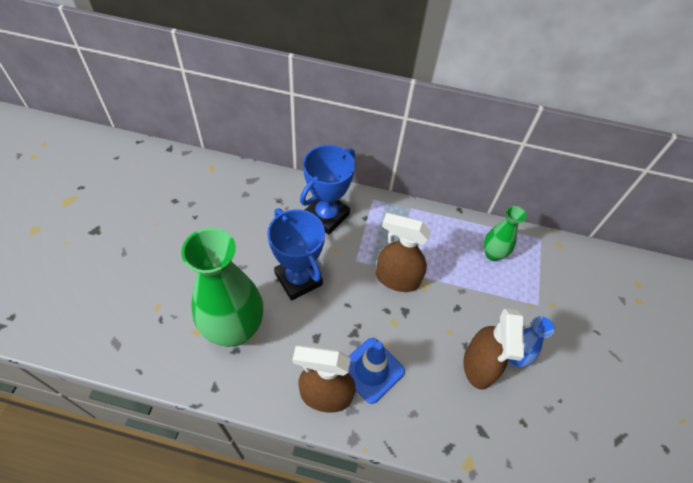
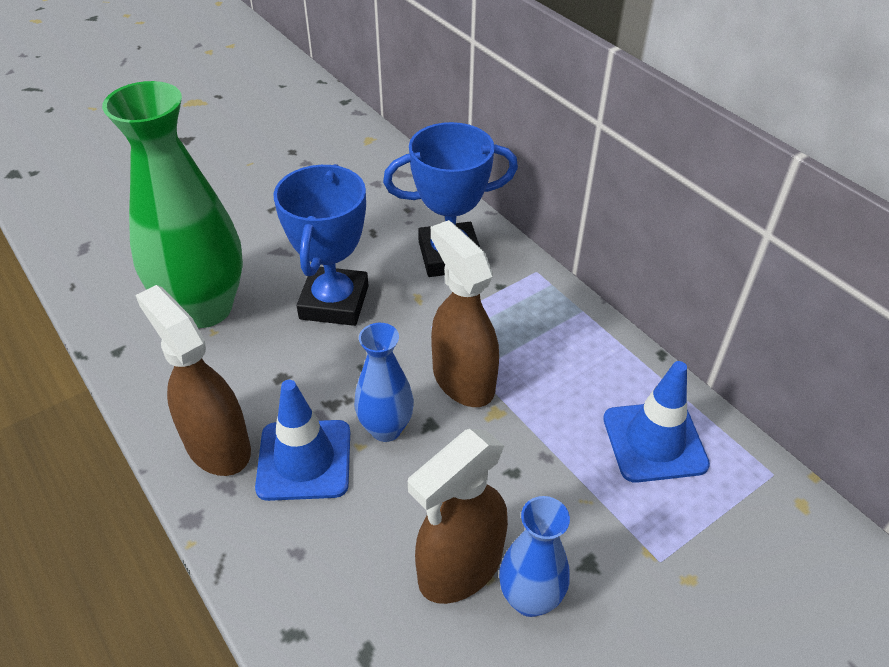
camera: 45 degrees right, 10 degrees down
green vase [484,206,526,261] -> blue traffic cone [603,361,710,483]
none -> blue vase [354,323,414,442]

